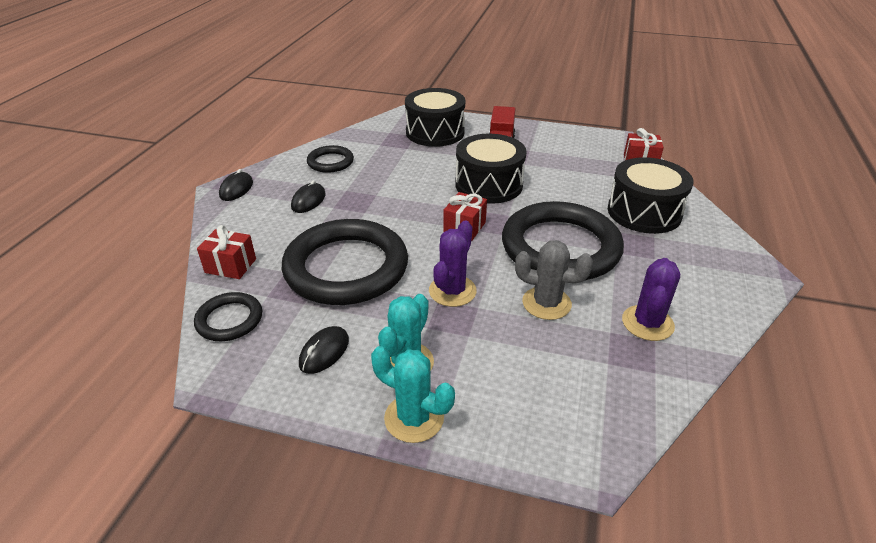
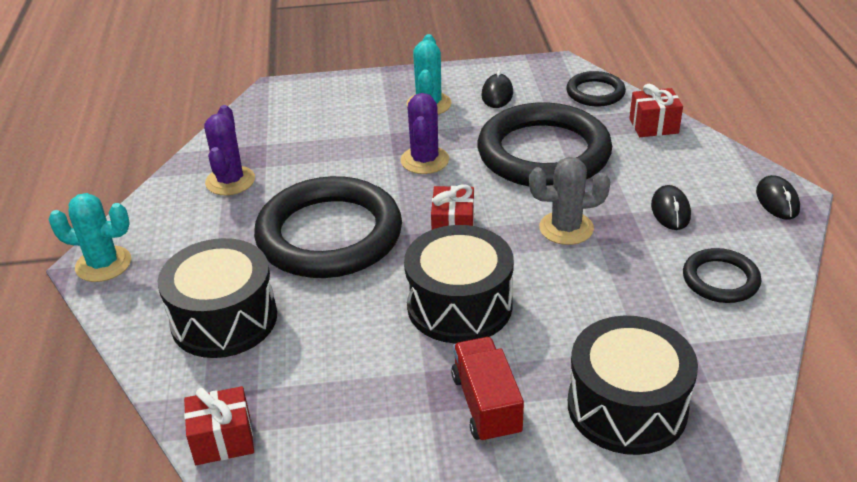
camera: 160 degrees right, 0 degrees up
turquoise cactus [371,346,455,443] -> turquoise cactus moved to [48,193,131,282]
grey cactus [515,240,593,320] -> grey cactus moved to [529,157,610,245]

